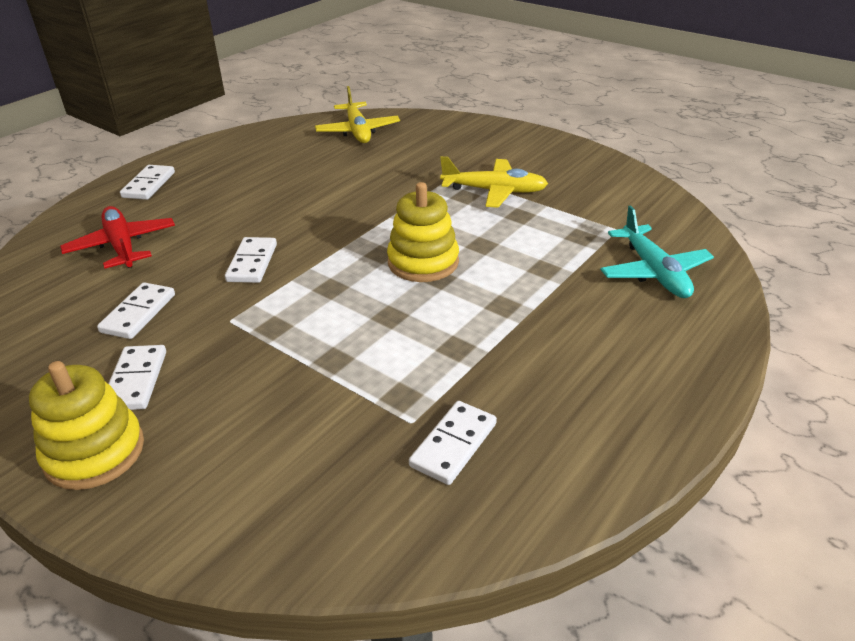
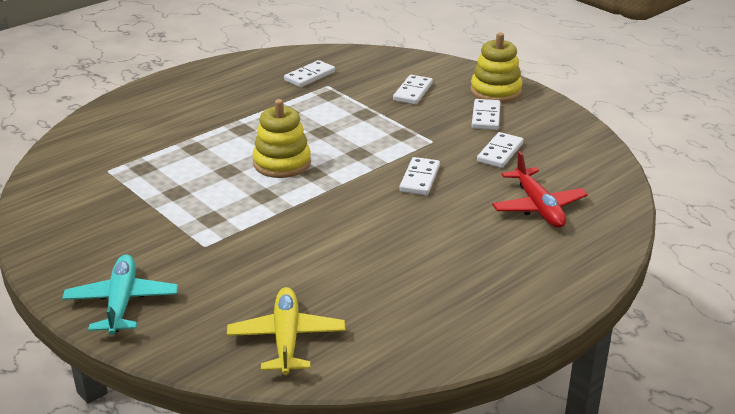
camera: 170 degrees left, 5 degrees down
white domino [120,165,175,200] -> white domino moved to [393,75,433,104]
yellow plane [440,156,548,208] -> none
turquoise plane [600,206,714,298] -> turquoise plane moved to [62,255,178,335]

